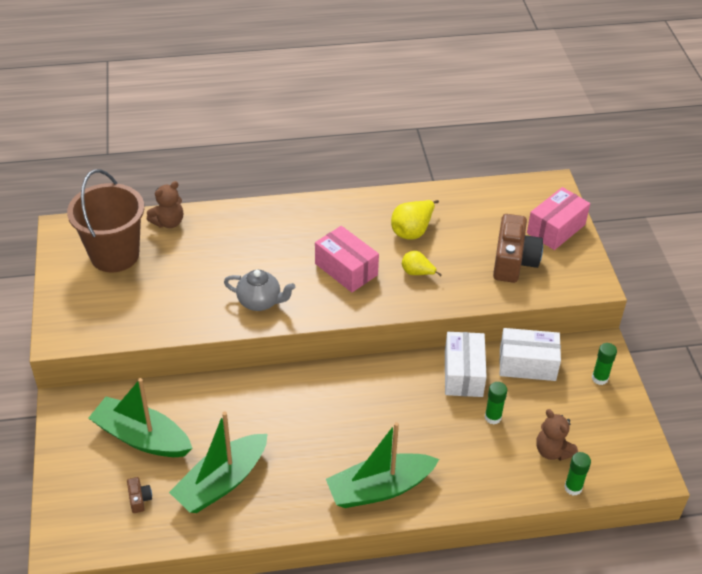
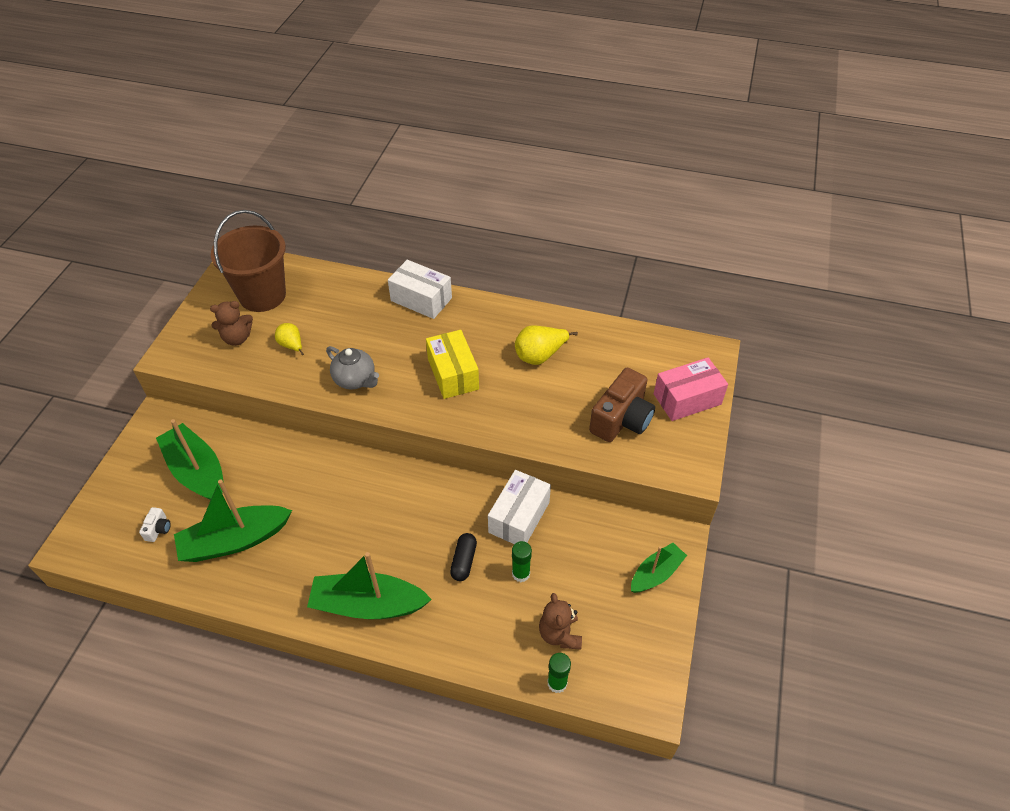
camera: 25 degrees right, 5 degrees up
brown camera [127,477,152,513] -> white camera [139,507,171,542]
brown teddy bear [147,181,183,228] -> brown teddy bear moved to [210,301,253,346]
pink box [315,226,379,292] -> yellow box [426,330,479,399]
yellow pear [402,251,442,276] -> yellow pear moved to [275,323,304,355]
white box [499,328,561,381] -> white box moved to [388,260,452,319]
green glue stick [592,343,617,385] -> green boat [631,543,687,593]
none -> black capsule [450,533,477,581]

